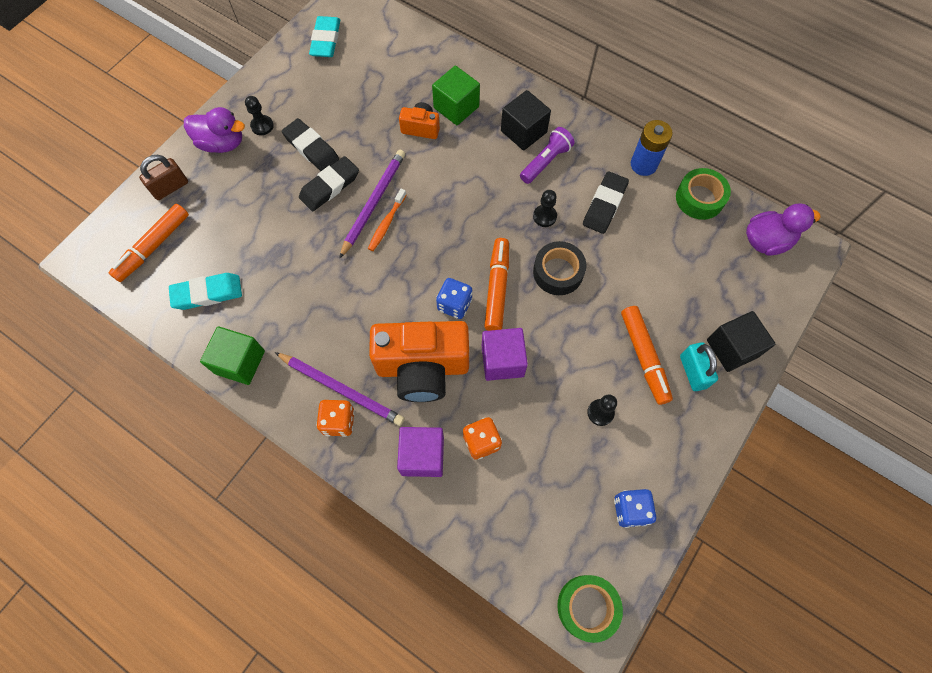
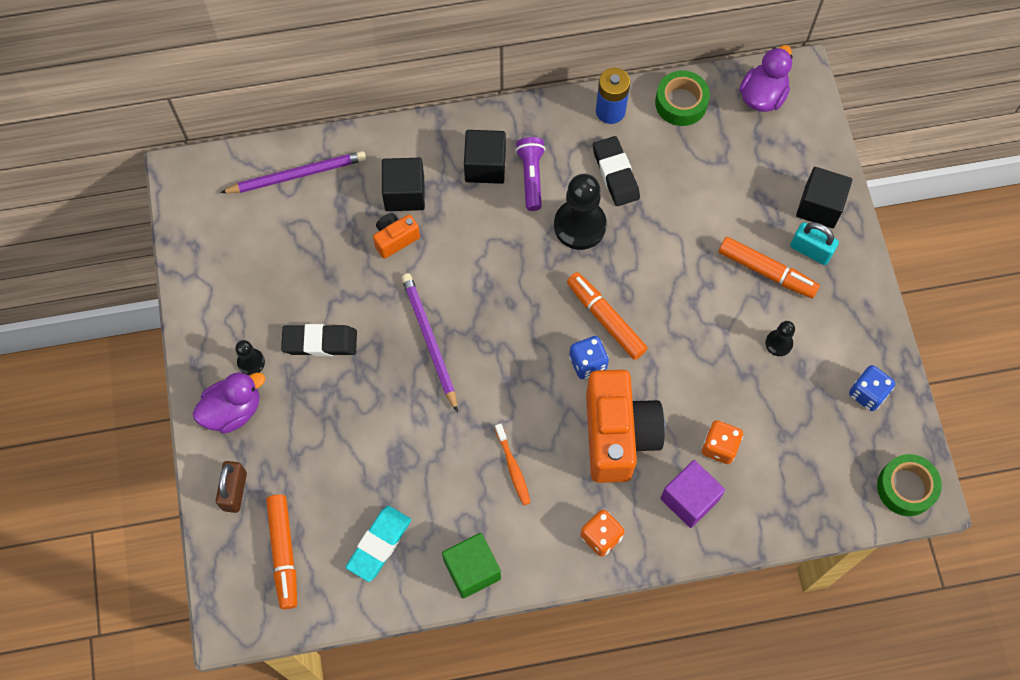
camera: 45 degrees left, 0 degrees up
purple pencil [275,352,404,426] -> purple pencil moved to [220,151,366,193]
black eraser [299,156,359,211] -> none
turquoise eraser [309,16,340,57] -> none
orange toothbrush [368,189,406,251] -> orange toothbrush moved to [495,423,531,505]
orange camera [369,321,469,402] -> orange camera turned 45 degrees counterclockwise [586,370,665,483]
green cube [432,66,480,125] -> black cube [382,158,425,211]
purple cube [482,328,528,381] -> none
black pawn [533,190,557,227] -> black pawn [554,174,607,250], size x1.99
black tape [533,241,587,295] -> none

